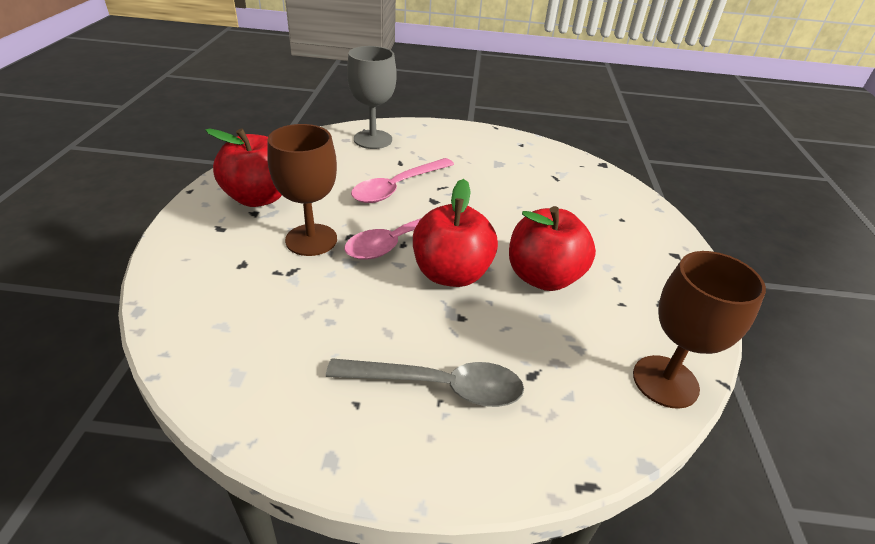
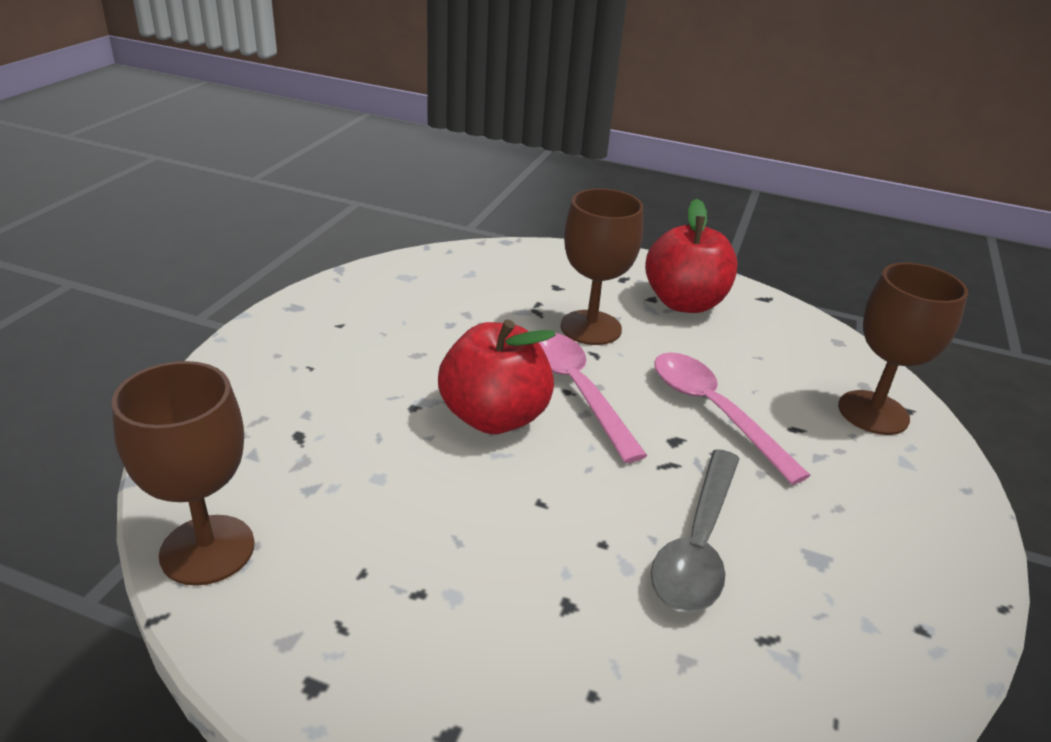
camera: 105 degrees right, 5 degrees down
grey spoon [326,358,524,407] -> grey spoon moved to [651,449,739,613]
grey goblet [347,46,397,149] -> brown goblet [838,263,968,435]
red apple [509,206,596,291] -> none

